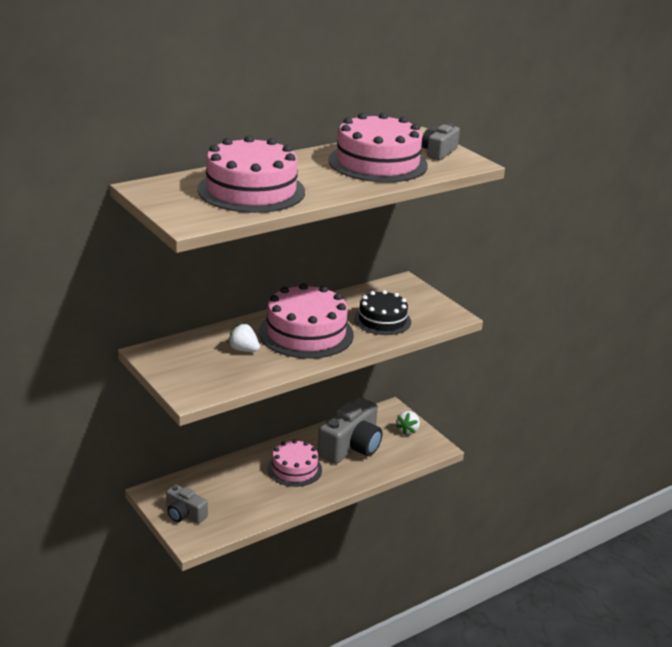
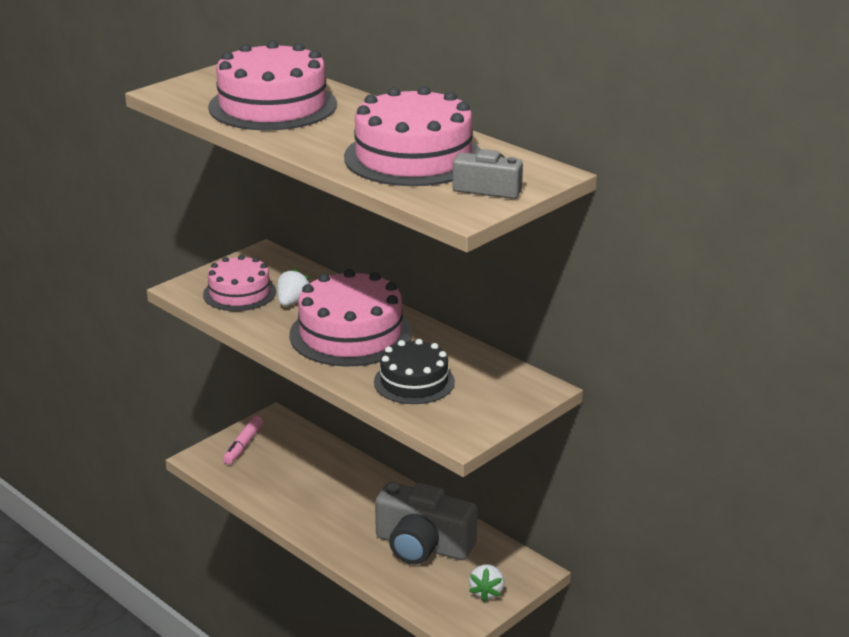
camera: 80 degrees right, 0 degrees up
grey camera [166,484,208,524] -> pink marker [223,416,263,465]
pink cake [267,439,322,487] -> pink cake moved to [203,255,276,311]
white strawberry [396,411,420,436] -> white strawberry turned 90 degrees counterclockwise [469,564,504,602]

